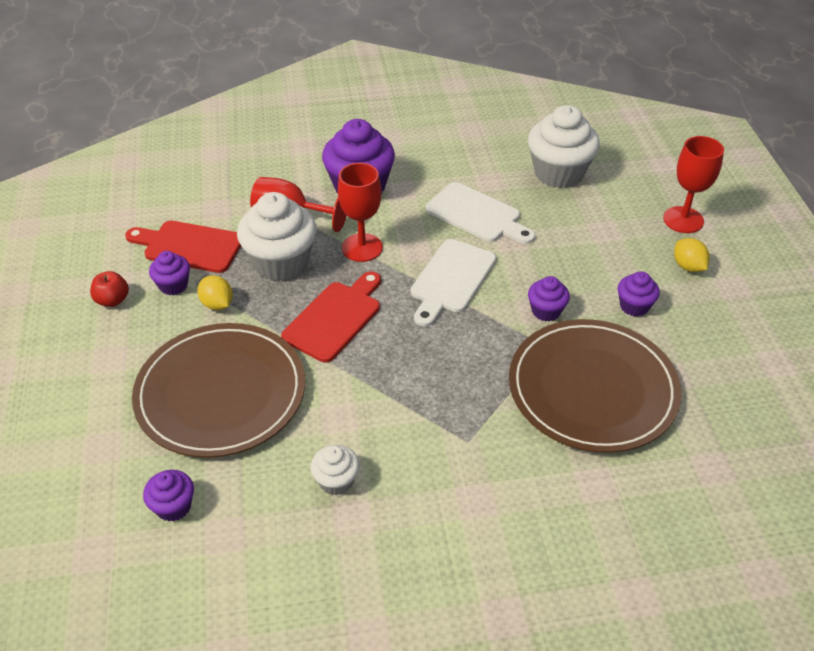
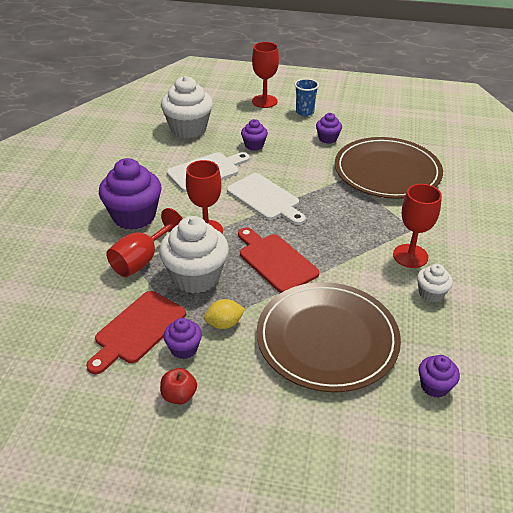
camera: 70 degrees left, 5 degrees down
purple cupcake [528,276,570,322] -> purple cupcake moved to [241,119,268,151]
yellow lemon [674,238,710,272] -> blue cup [295,78,319,116]
none -> red goblet [393,184,442,268]

